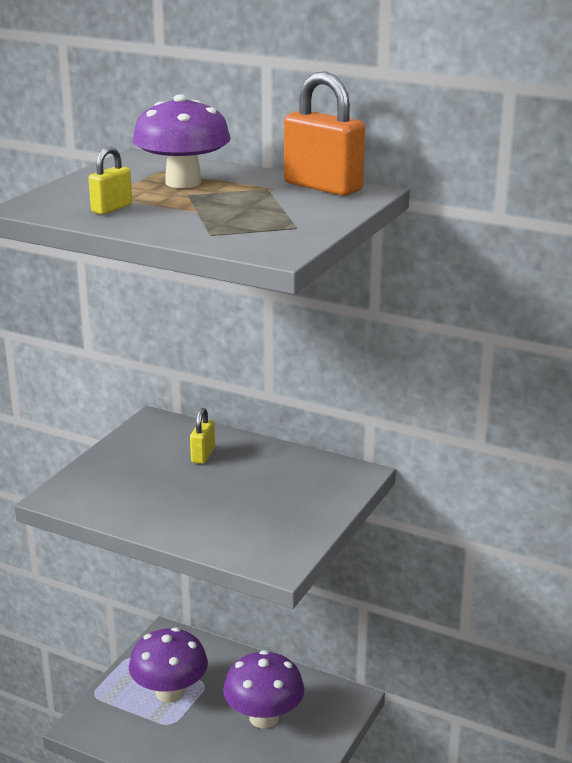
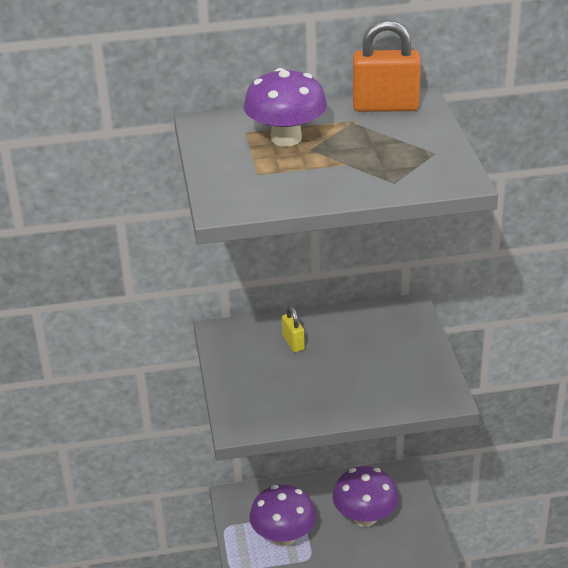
camera: 35 degrees left, 10 degrees up
yellow padlock [88,147,132,215] -> none

